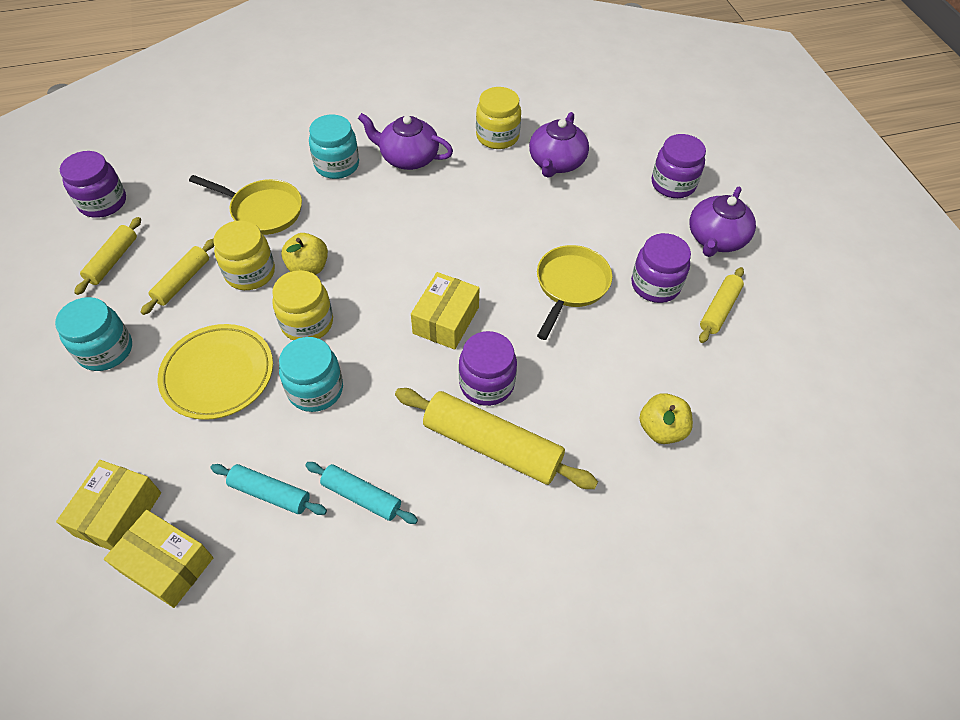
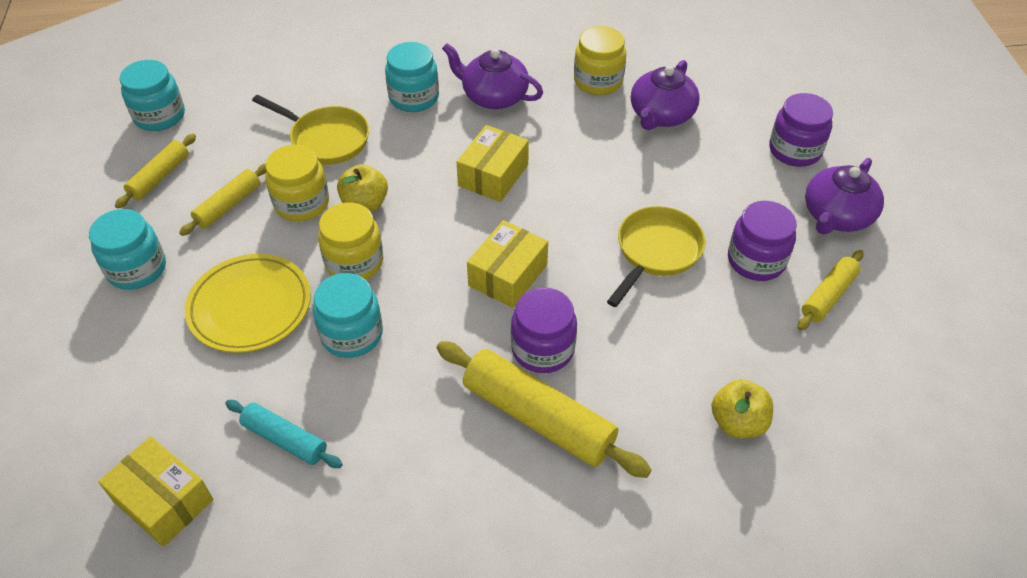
camera: 10 degrees right, 5 degrees down
yellow box [56,460,161,550] -> yellow box moved to [457,125,529,202]
purple jar [60,151,126,218] -> turquoise jar [120,60,185,131]
turquoise rolling pin [305,462,418,524] -> none

